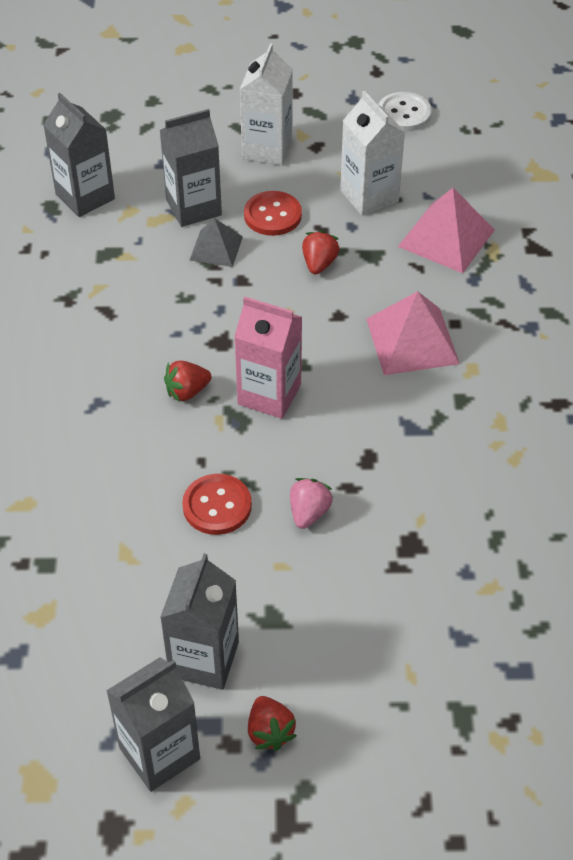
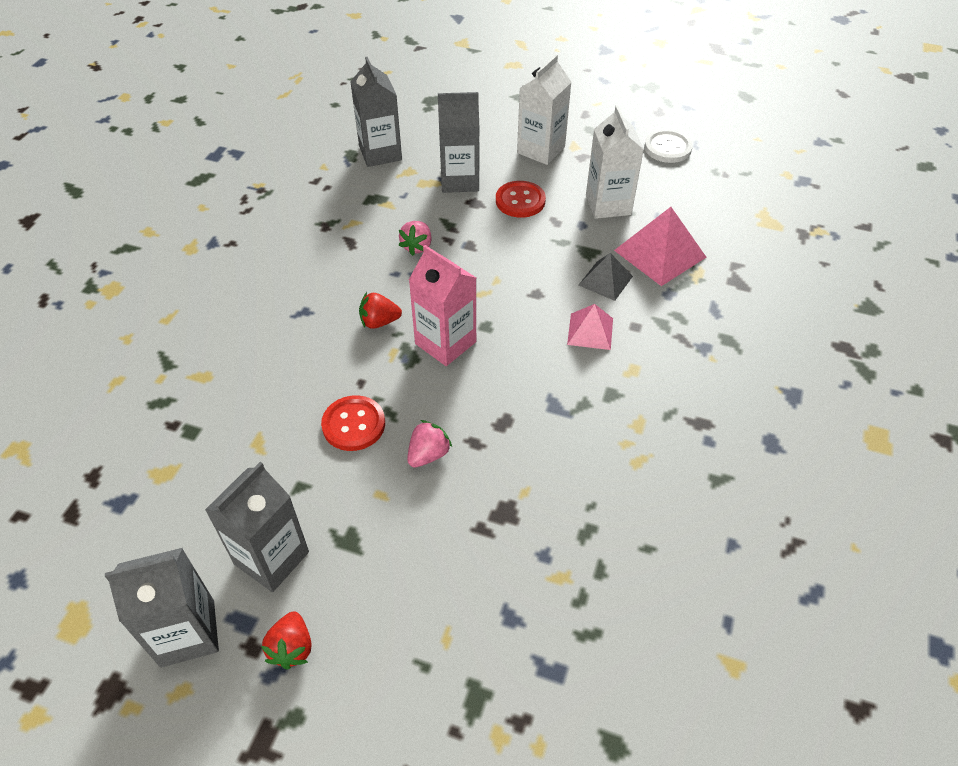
camera: 20 degrees right, 0 degrees up
grey pyramid [190,218,243,267] -> grey pyramid moved to [579,253,633,301]
red strawberry [302,230,339,275] -> none
pink pyramid [366,291,460,375] -> pink pyramid [567,304,613,350], size x0.61
none -> pink strawberry [399,221,432,256]

